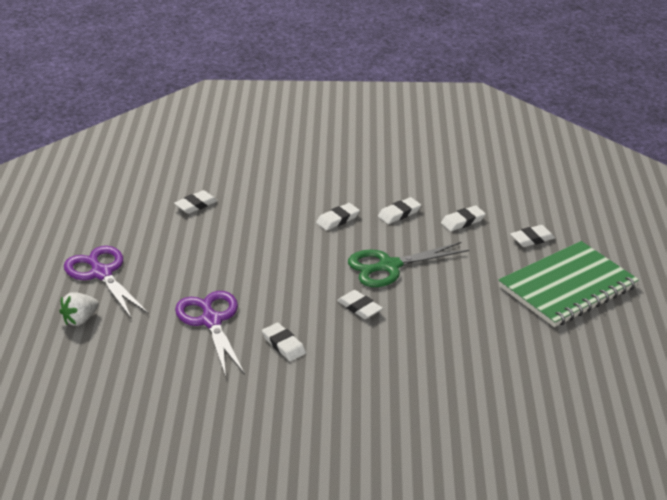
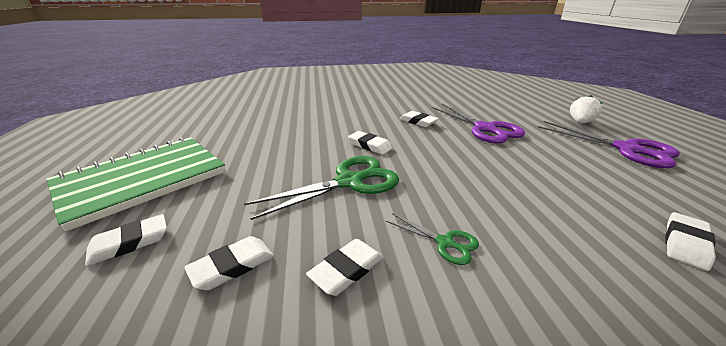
camera: 170 degrees right, 5 degrees down
white eraser [316,203,360,231] -> green scissors [386,213,479,265]

